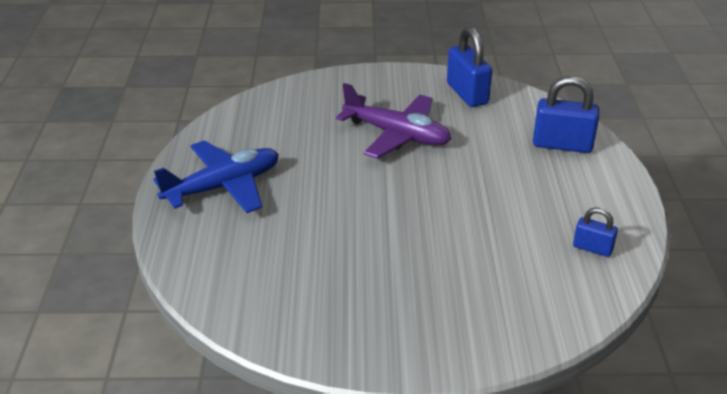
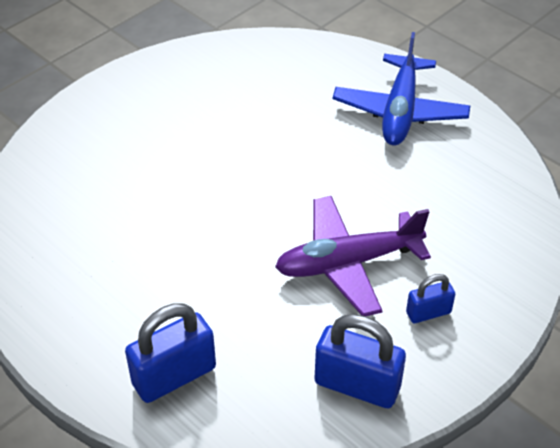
camera: 135 degrees right, 10 degrees up
blue padlock [573,207,618,257] -> blue padlock moved to [406,274,455,323]

